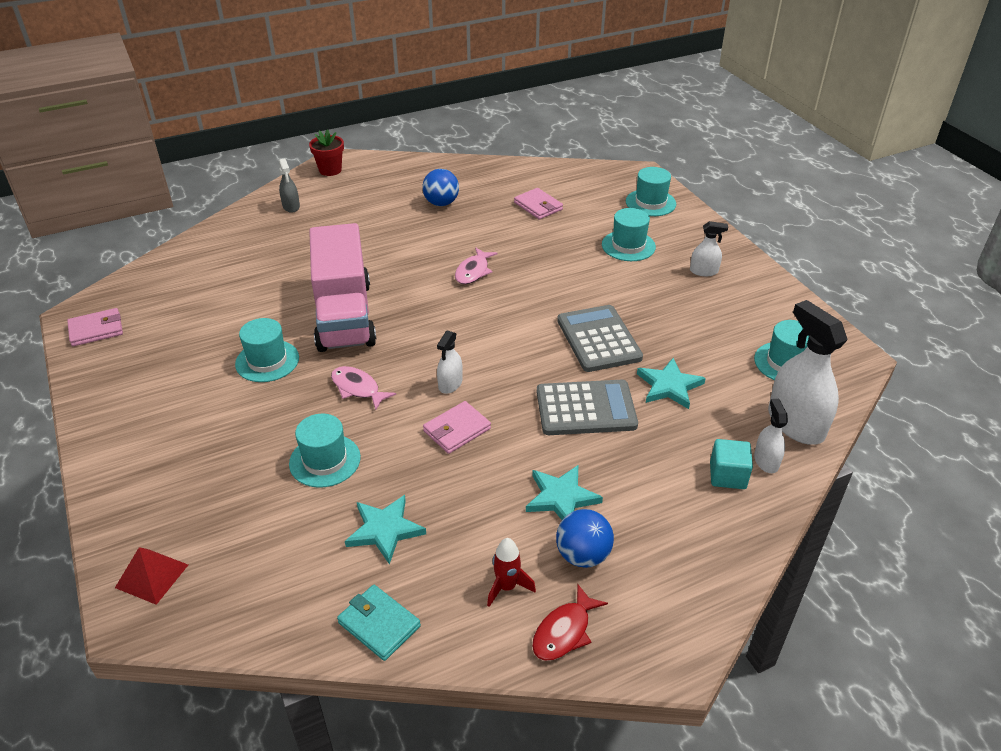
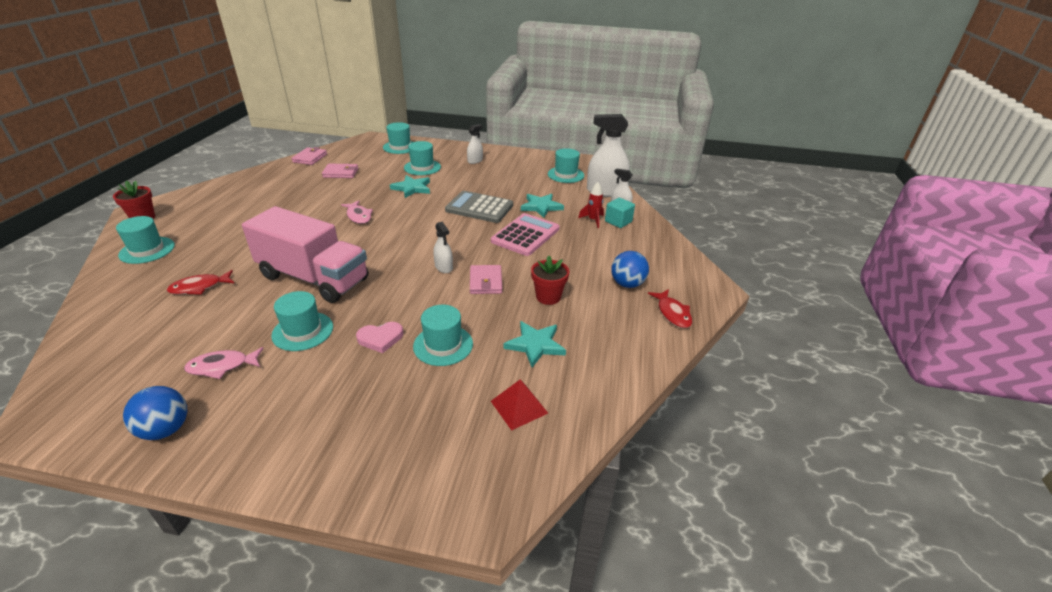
camera: 55 degrees left, 5 degrees down
pink wallet [67,308,123,346] -> pink wallet moved to [291,147,327,165]
red pyramid [115,547,188,605] -> red pyramid moved to [491,380,548,431]
grey spray bottle [279,159,300,213] -> turquoise hat [116,216,175,264]
pink fish [331,366,396,410] -> pink fish moved to [184,347,264,379]
turquoise wallet [337,585,421,661] -> none
blue ball [422,169,459,206] -> blue ball moved to [123,386,187,440]
red rocket [487,538,536,607] -> red rocket moved to [578,182,604,228]
turquoise star [526,465,603,520] -> turquoise star moved to [390,175,430,198]
grey calculator [537,380,638,435] -> pink calculator [491,213,559,256]
none -> red fish [167,270,234,295]
none -> pink heart [356,322,403,353]
none -> red flower pot [531,256,569,305]

